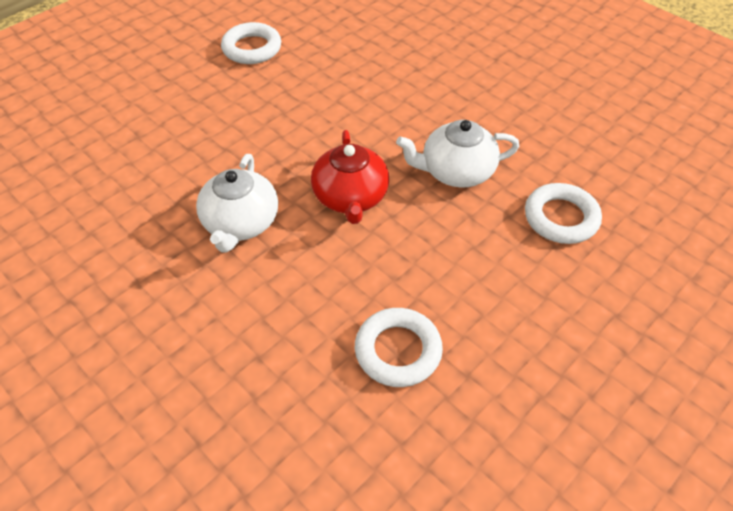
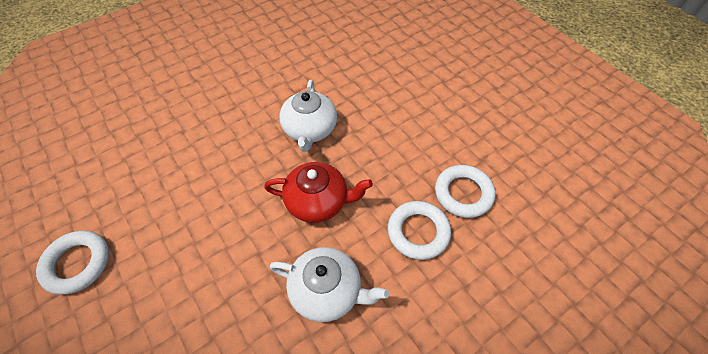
camera: 80 degrees left, 5 degrees up
white ring [525,183,602,244] -> white ring moved to [388,201,451,260]

